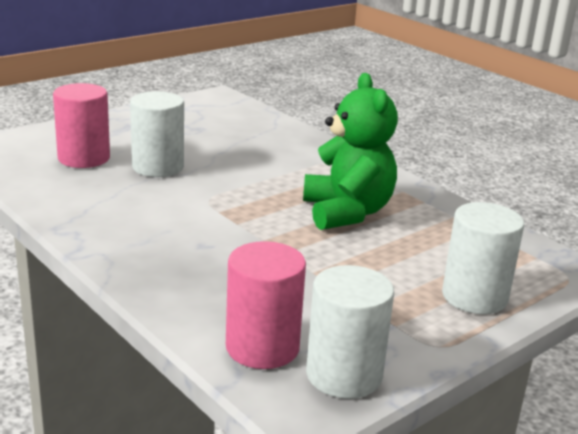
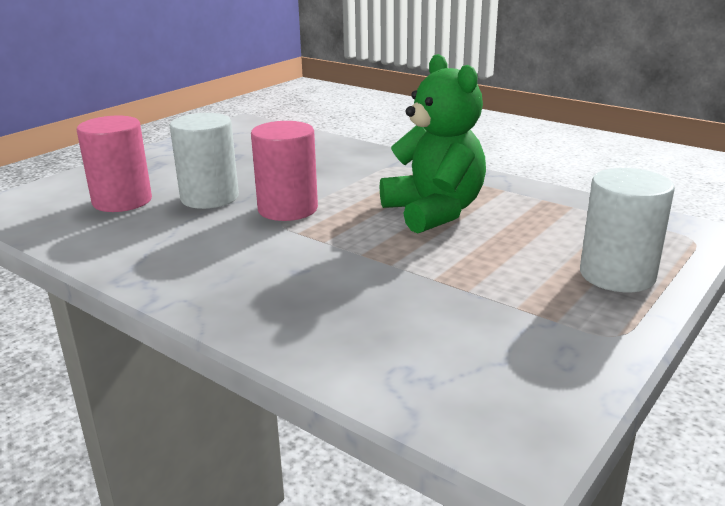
camera: 10 degrees left, 0 degrees up
pink cylinder [226,241,306,369] -> pink cylinder moved to [251,121,318,221]
white cylinder [306,265,394,399] -> none

